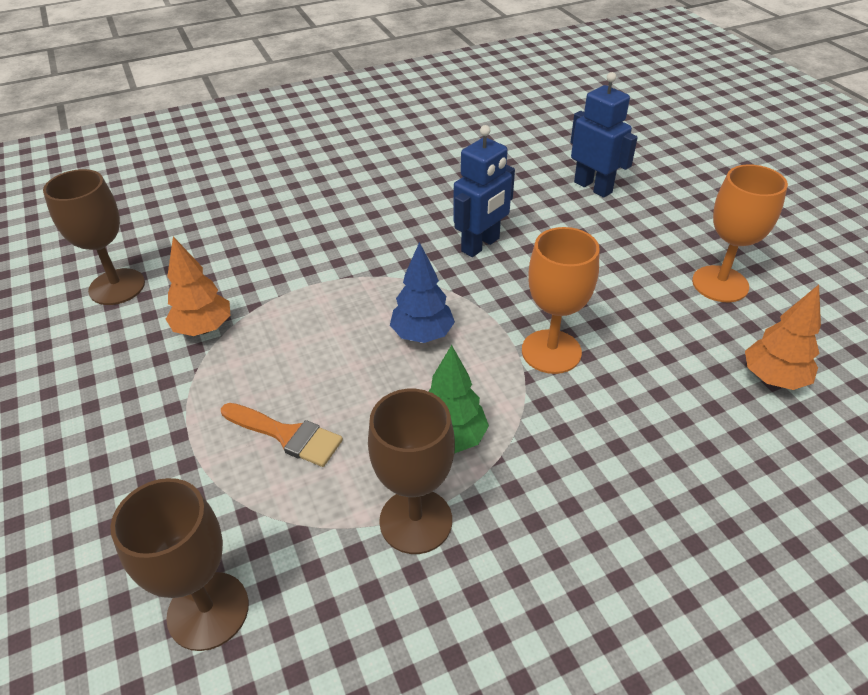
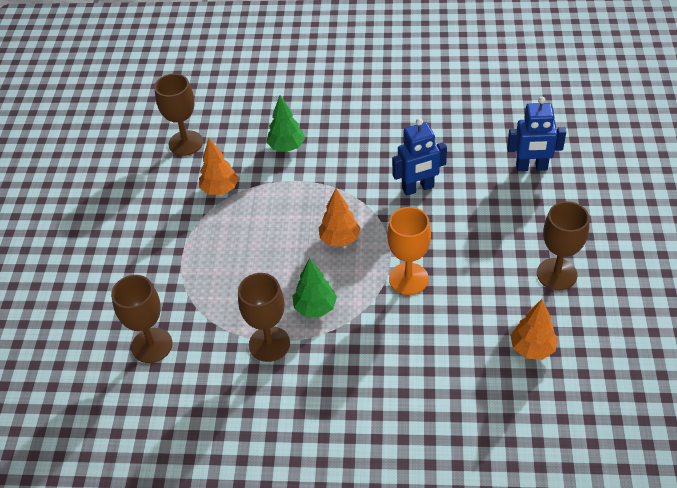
camera: 30 degrees right, 5 degrees up
orange brush [221,403,343,467] -> none
blue tree [390,242,455,343] -> orange tree [318,188,360,246]
blue robot [571,72,638,198] -> blue robot turned 105 degrees clockwise [507,97,566,171]
orange goblet [692,164,788,302] -> brown goblet [537,201,589,290]
none -> green tree [266,95,305,152]

